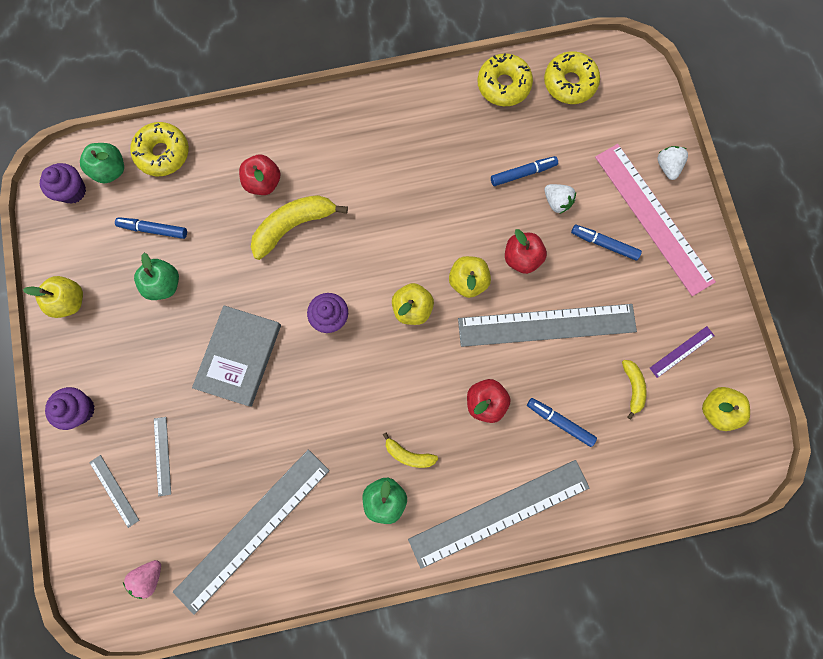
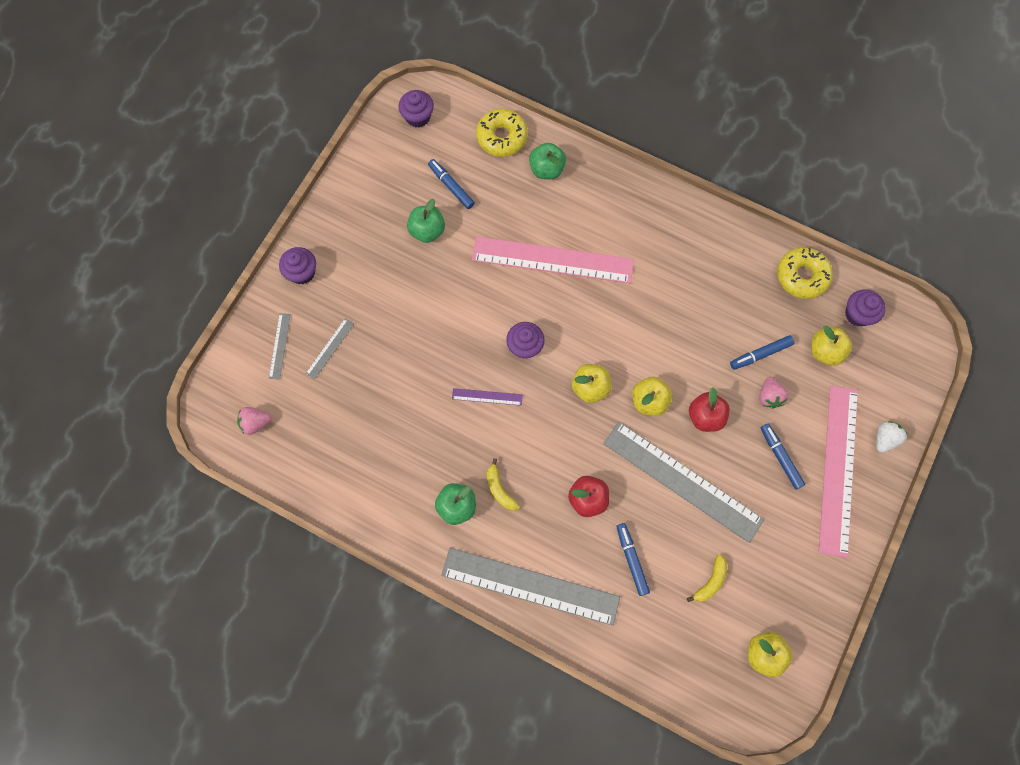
camera: 40 degrees right, 5 degrees down
yellow apple [23,276,83,318] -> yellow apple moved to [811,325,852,366]
green apple [80,143,124,183] -> green apple moved to [529,143,566,179]
grey ruler [173,450,330,615] -> none
grey book [192,305,281,407] -> none
red apple [239,154,280,195] -> none
yellow banana [251,195,348,260] -> pink ruler [472,236,634,283]
blue marker [491,156,558,186] -> blue marker turned 135 degrees clockwise [730,335,794,370]
yellow donut [544,51,600,104] -> purple cupcake [845,289,886,327]
white strawberry [545,184,576,214] -> pink strawberry [759,377,788,409]
purple ruler [650,326,715,378] -> purple ruler moved to [452,388,523,406]

